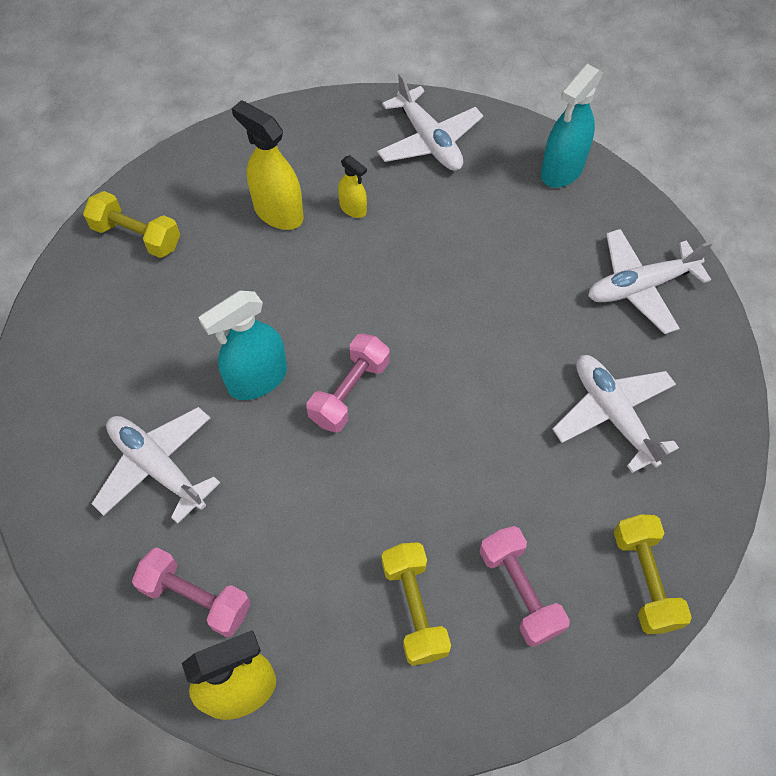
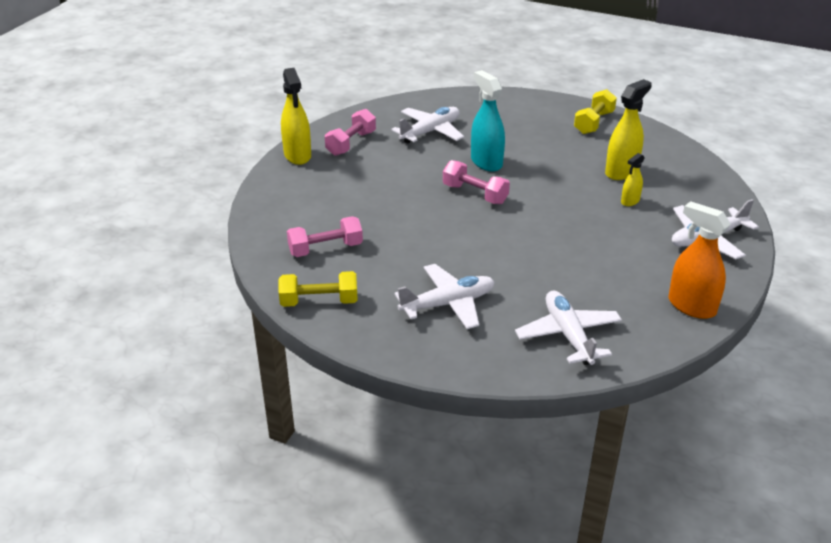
camera: 95 degrees right, 25 degrees down
yellow dumbbell [382,542,451,666] -> none
turquoise spray bottle [541,64,603,188] -> orange spray bottle [668,201,731,319]

